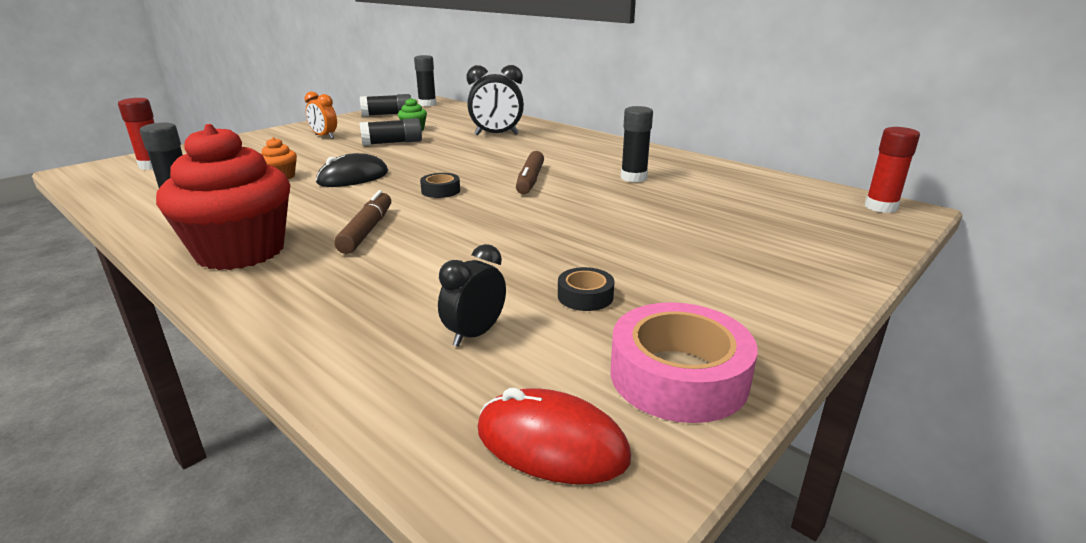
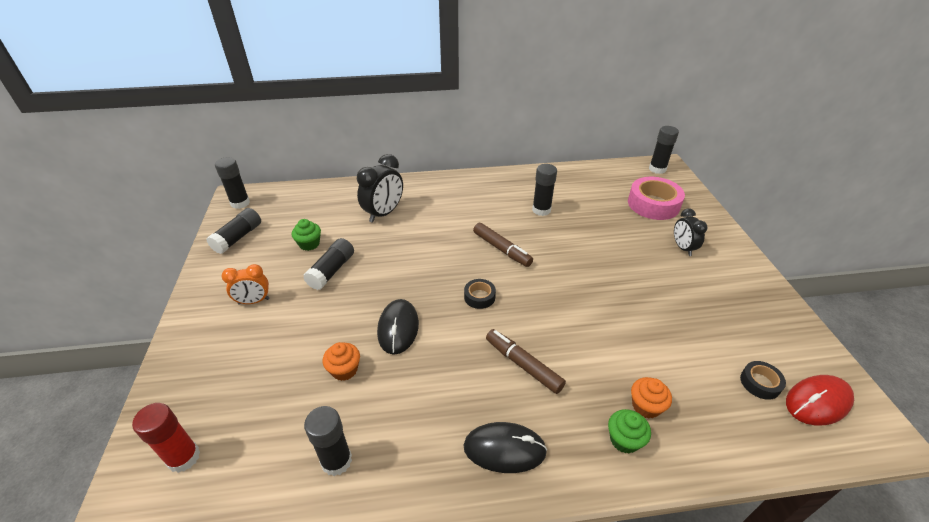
camera: 50 degrees left, 15 degrees up
red cupcake [156,124,290,270] -> black mouse [463,422,547,473]
black clock [438,244,506,347] -> black clock moved to [674,208,707,256]
black tape [558,267,614,311] -> black tape moved to [740,361,786,400]
pink tape [611,302,757,423] -> pink tape moved to [628,177,685,220]
red glue stick [865,127,920,213] -> black glue stick [649,126,679,174]
none -> green cupcake [608,409,651,453]
none -> orange cupcake [631,377,672,418]

